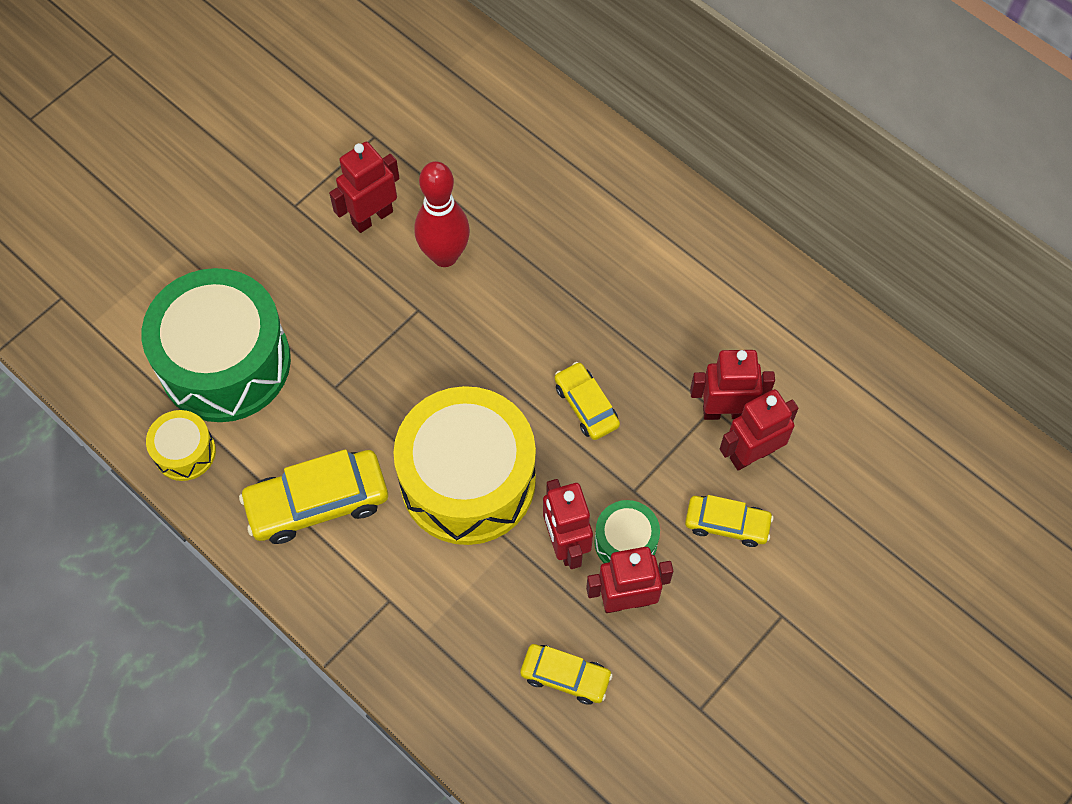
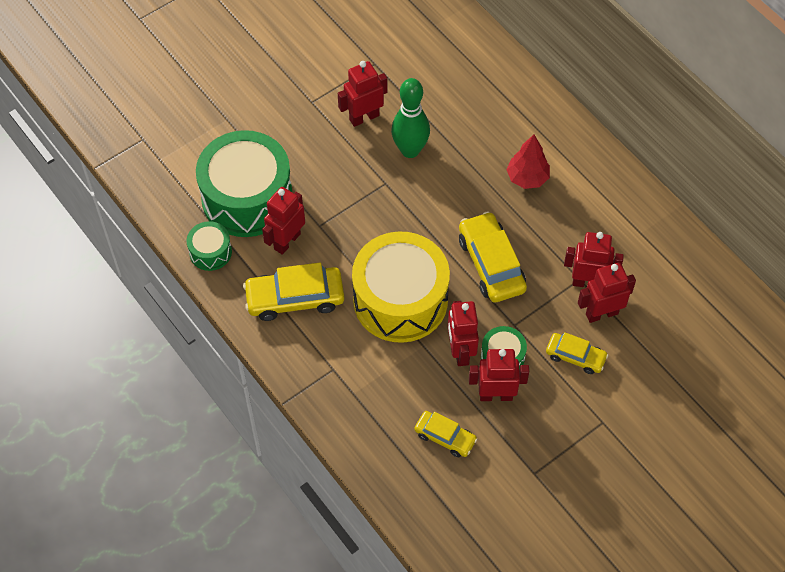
camera: 10 degrees right, 5 degrees down
yellow drum [146,410,216,481] -> green drum [186,221,232,271]
red bowling pin [414,161,470,267] -> green bowling pin [391,78,430,158]
yellow car [555,362,620,440] -> yellow car [459,212,527,302], size x1.68
none -> red robot [262,187,305,255]
none -> red tree [506,134,550,189]

